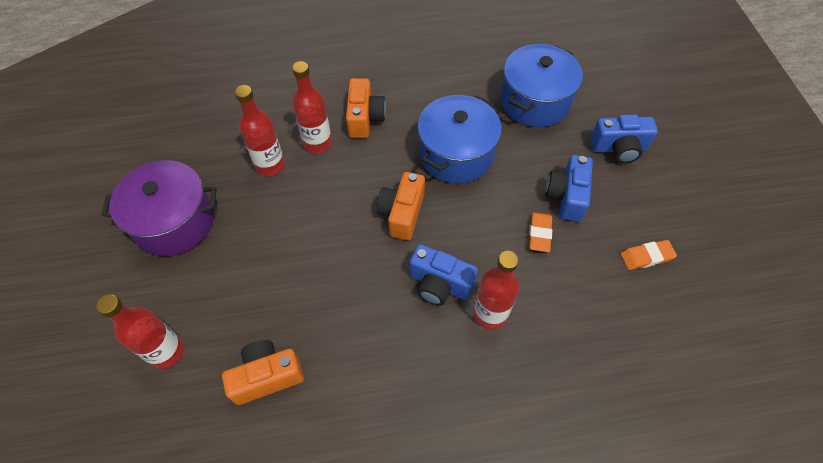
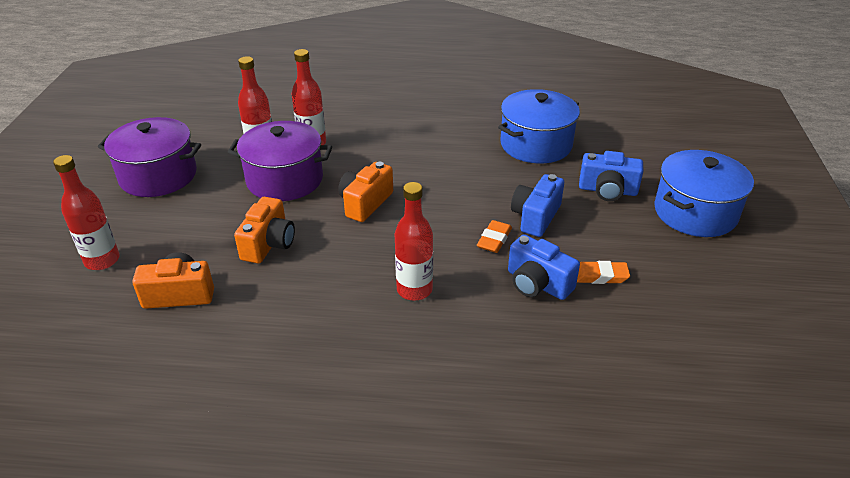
camera: 15 degrees right, 20 degrees down
orange camera [346,78,386,138] -> orange camera moved to [234,197,295,263]
blue camera [410,244,478,306] -> blue camera moved to [508,234,580,300]
blue pot [417,95,502,184] -> blue pot moved to [654,150,754,237]
none -> purple pot [228,121,332,201]

